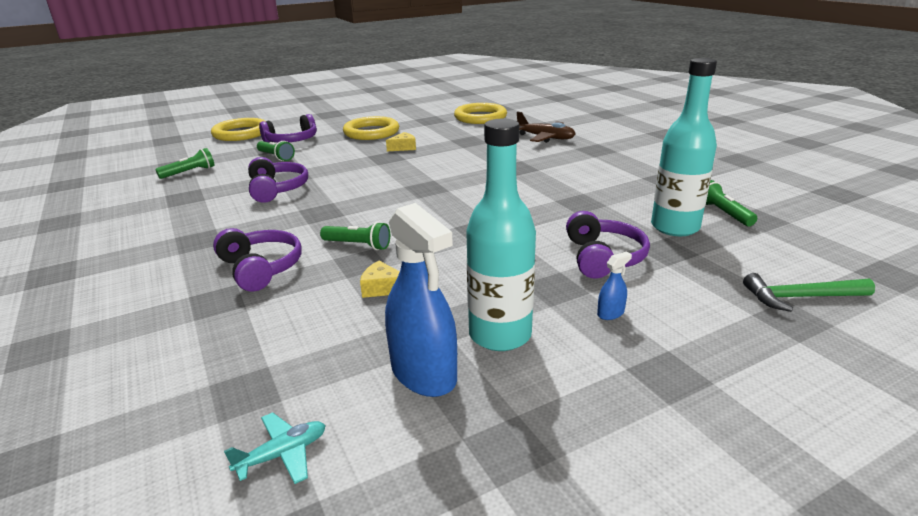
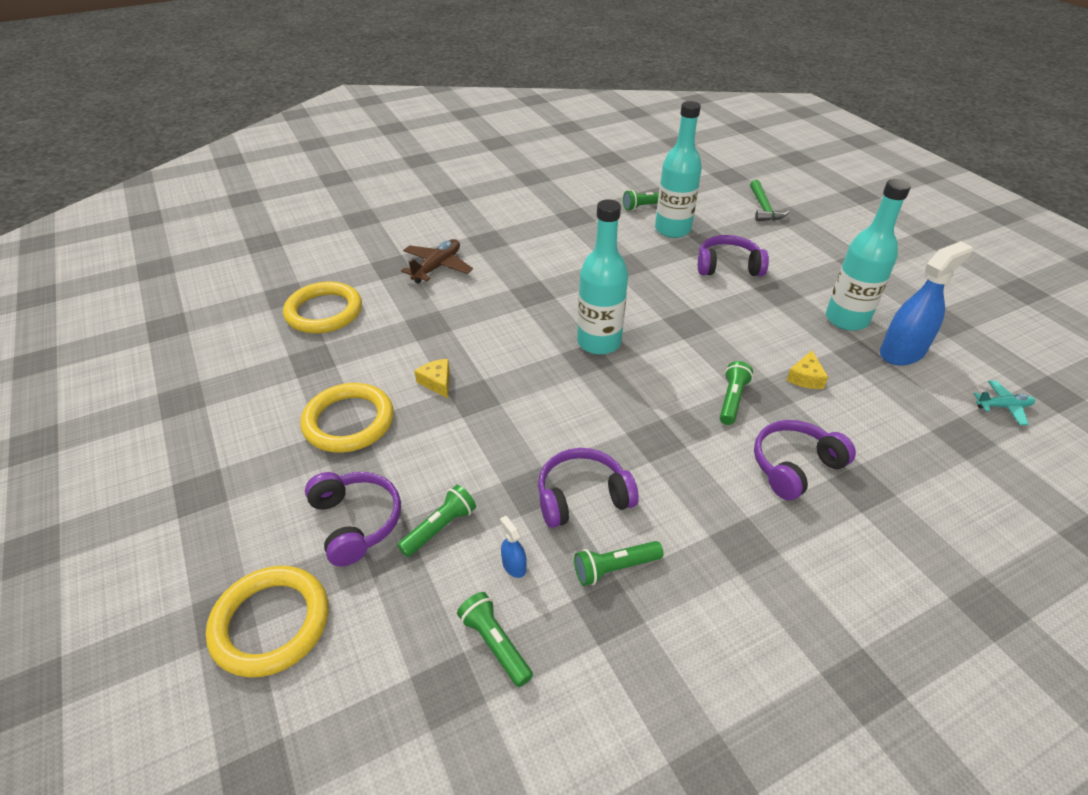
camera: 90 degrees left, 15 degrees up
turquoise plane [224,412,326,484] -> turquoise plane turned 120 degrees clockwise [974,380,1035,425]
blue spray bottle [597,251,632,320] -> blue spray bottle moved to [500,516,527,578]
none -> green flashlight [574,541,664,586]
none -> turquoise bottle [577,199,628,355]

